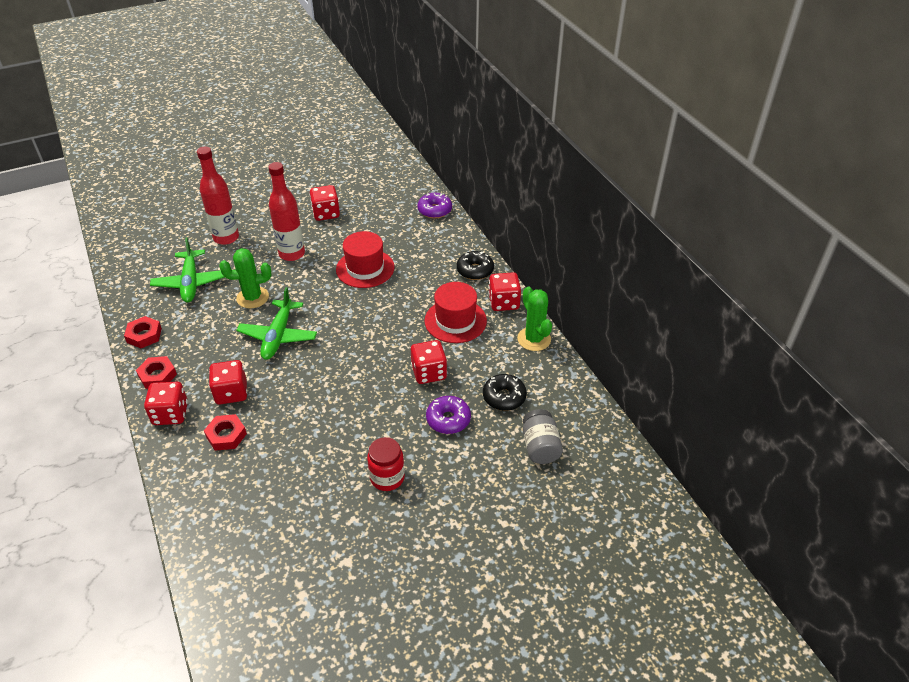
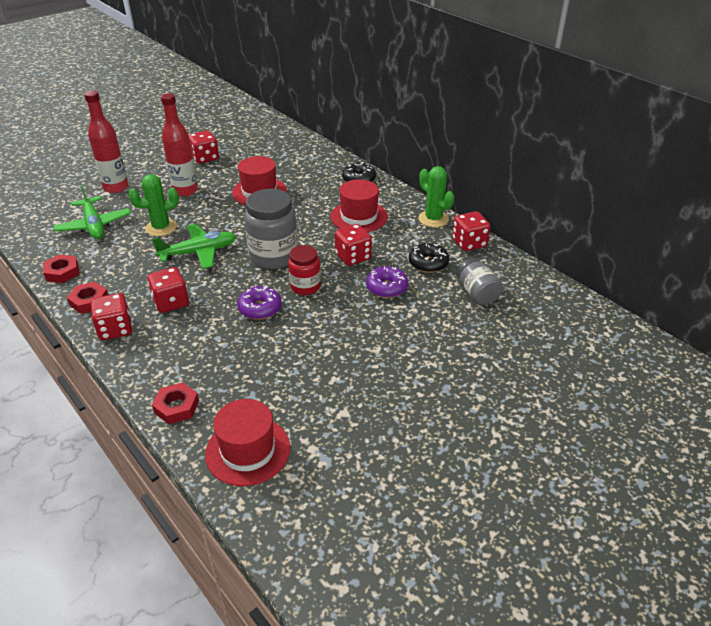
camera: 15 degrees left, 5 degrees down
red nut [204,414,247,451] -> red nut moved to [152,382,199,424]
green plane [236,287,317,360] -> green plane turned 105 degrees counterclockwise [152,224,236,269]
red jar [367,437,405,491] -> red jar moved to [288,245,321,295]
purple donut [417,193,452,218] -> purple donut moved to [237,286,282,320]
red dice [488,272,521,311] -> red dice moved to [452,211,490,251]
none -> red hat [205,399,290,486]
none -> grey jar [245,189,298,269]

